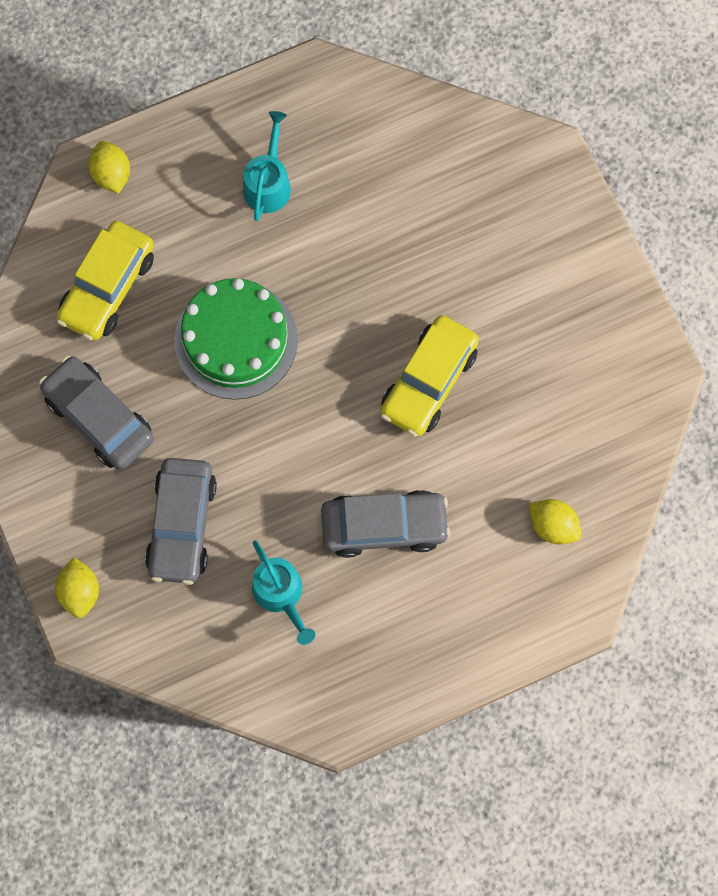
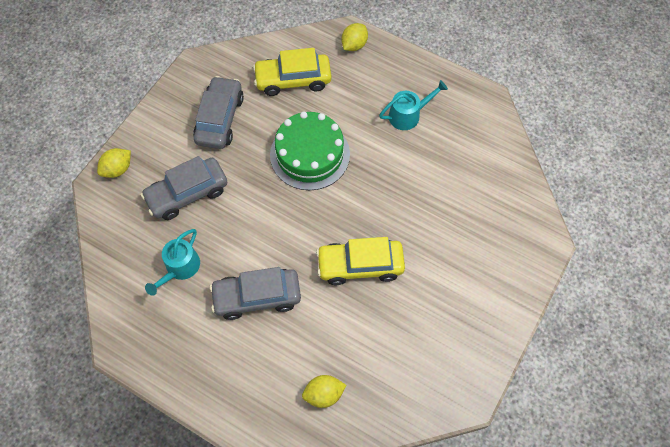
camera: 55 degrees right, 10 degrees down
grey car [321,490,450,558] -> grey car turned 120 degrees clockwise [209,267,301,320]
yellow lemon [529,499,581,544] -> yellow lemon turned 75 degrees clockwise [302,375,347,408]

